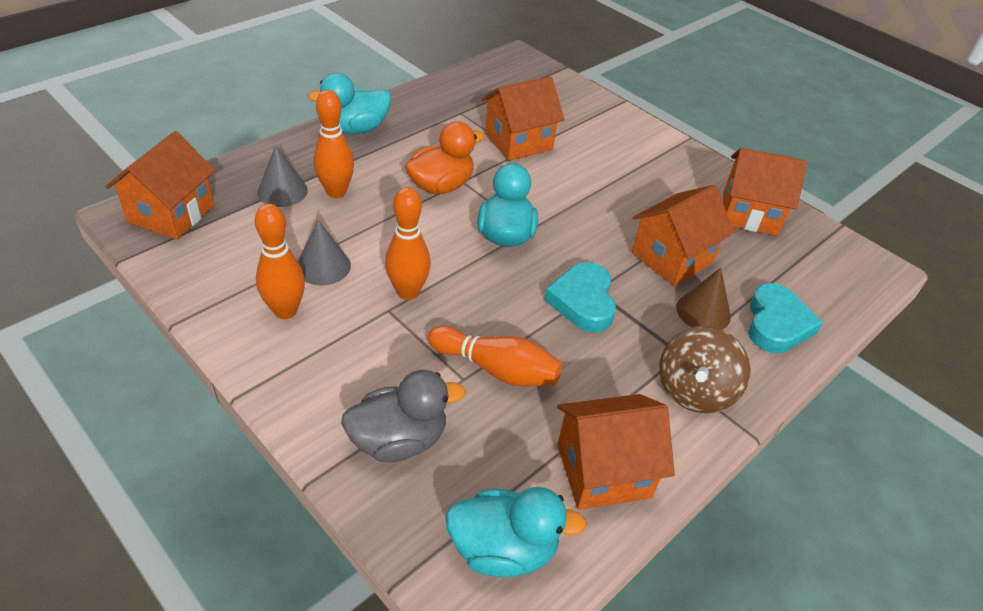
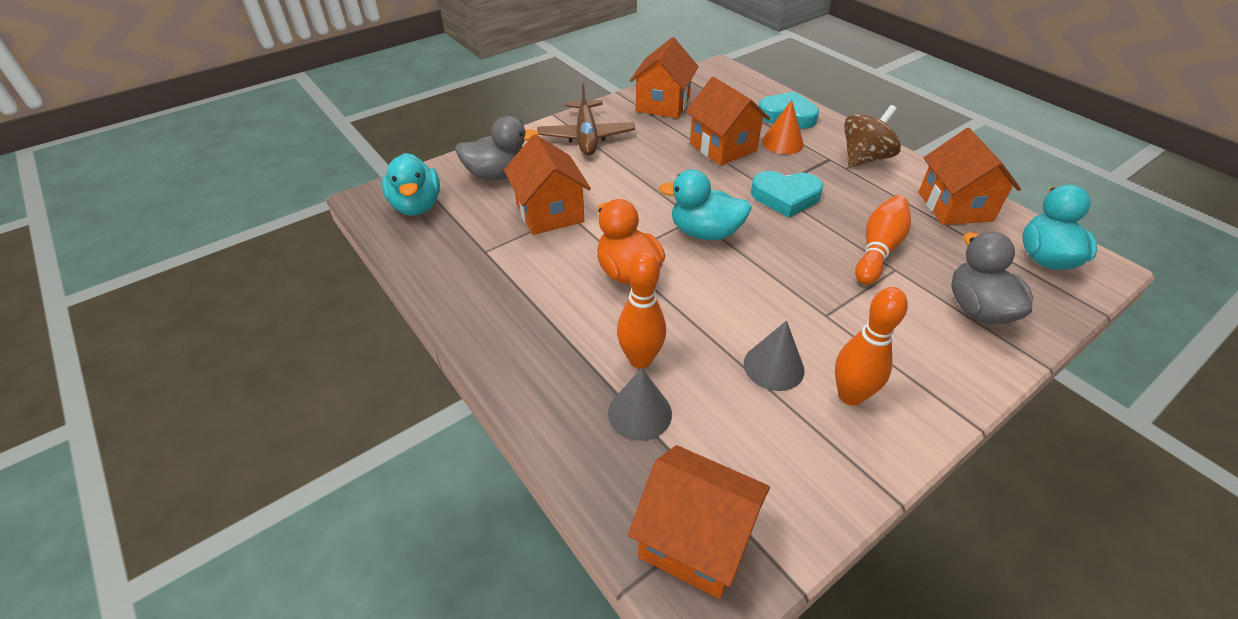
camera: 80 degrees left, 0 degrees up
turquoise duck [308,73,391,134] -> turquoise duck moved to [382,153,440,216]
orange bowling pin [385,187,431,300] -> none
brown spinning top [659,326,750,413] -> brown spinning top turned 75 degrees counterclockwise [844,105,901,167]
brown cone [676,268,731,330] -> orange cone [762,100,804,154]
none -> grey duck [455,116,539,180]
none -> brown plane [538,81,635,156]

